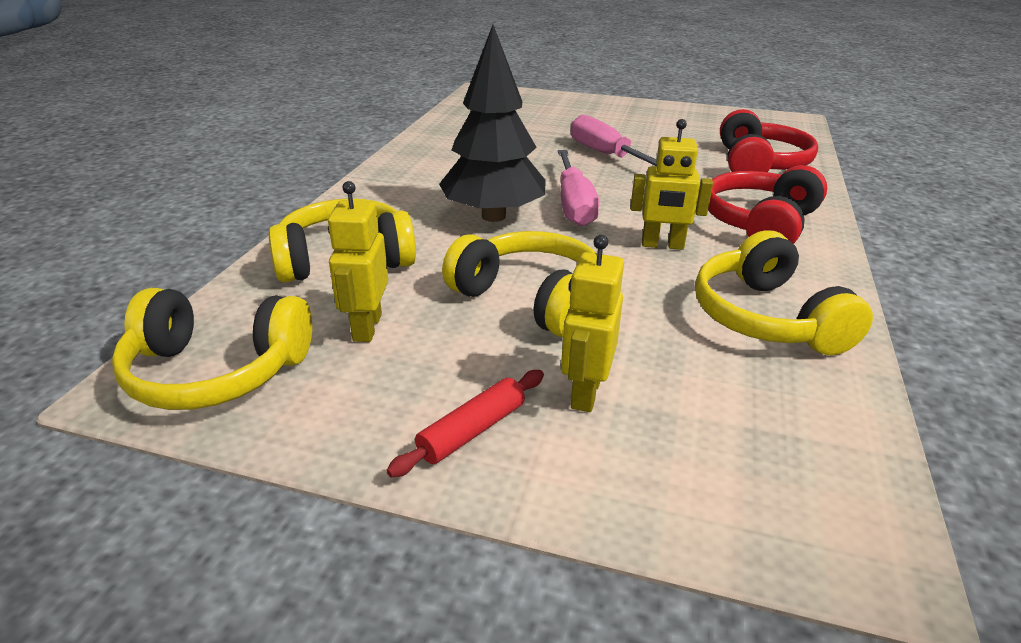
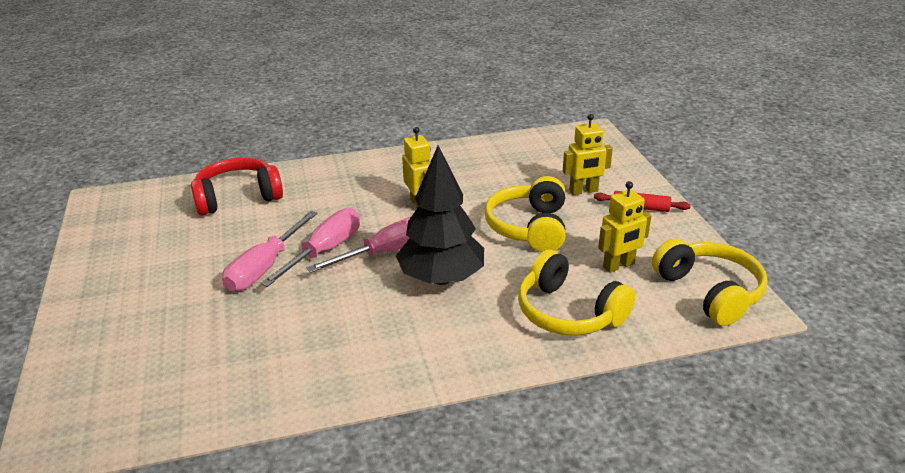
camera: 120 degrees left, 0 degrees up
yellow headphones [695,230,873,355] -> none
red headphones [708,165,827,244] -> none
none -> pink screwdriver [260,208,360,287]

